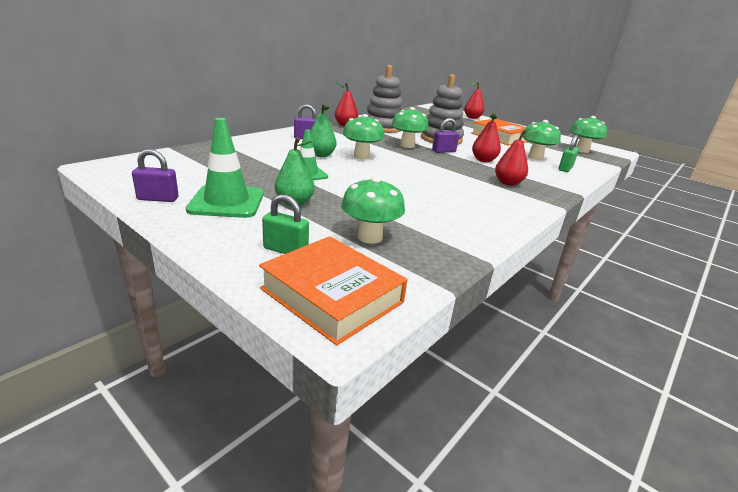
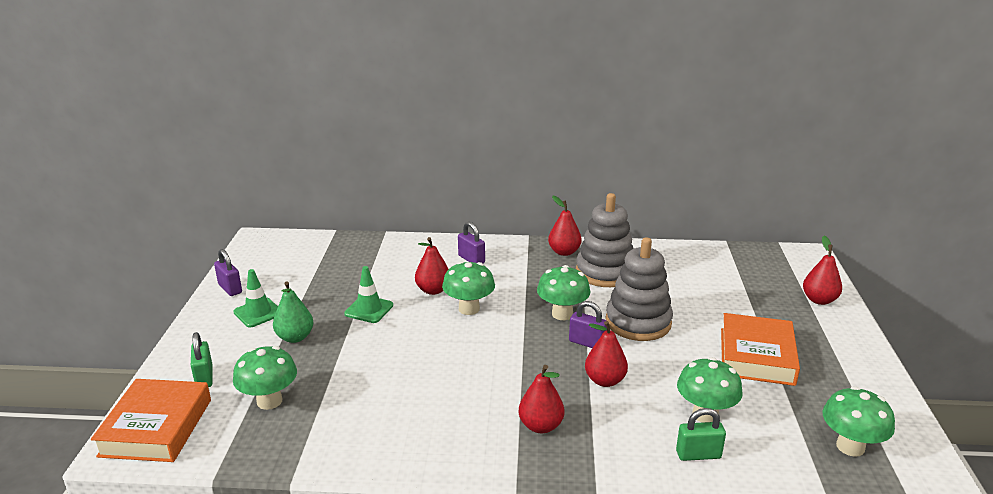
camera: 55 degrees right, 0 degrees up
green traffic cone [186,118,264,218] -> green traffic cone [233,269,278,327], size x0.65
green pear [310,104,337,157] -> red pear [415,237,449,295]

